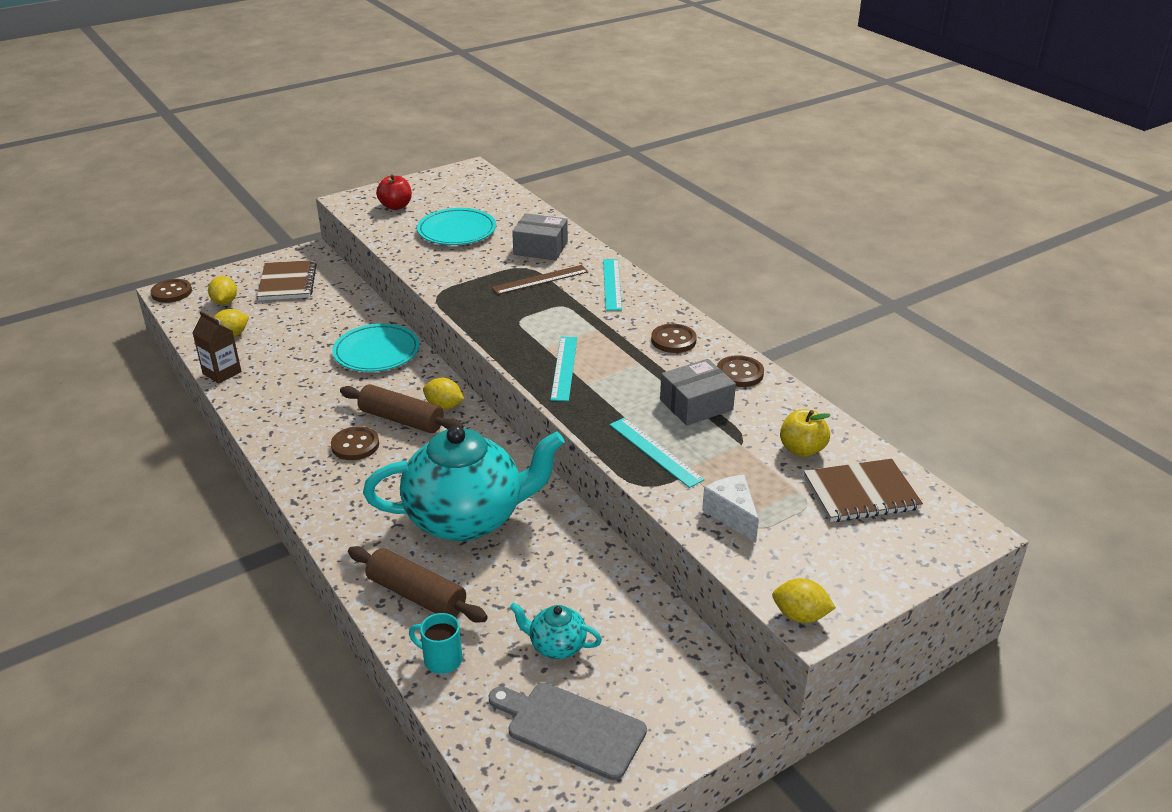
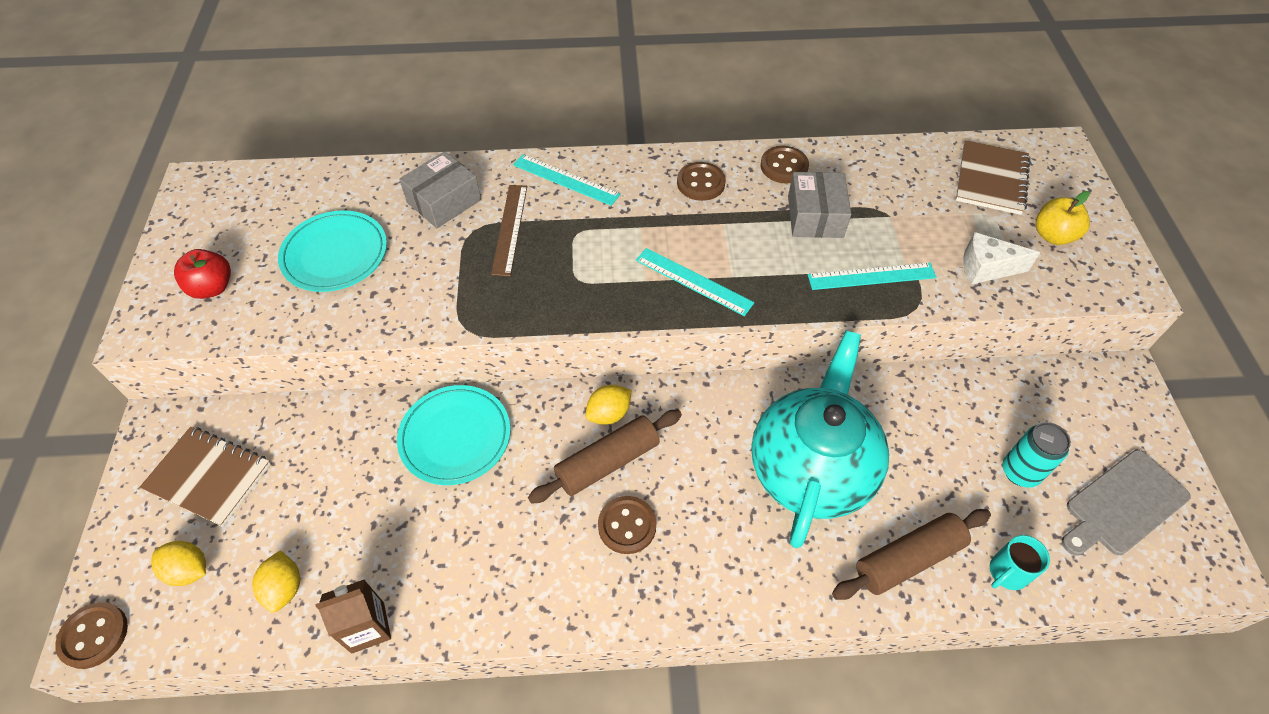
camera: 60 degrees left, 20 degrees up
turquoise teapot [510,603,602,659] -> turquoise can [1003,422,1071,488]
yellow lemon [772,578,836,623] -> none
yellow apple [780,409,831,457] -> yellow apple moved to [1035,191,1090,245]

